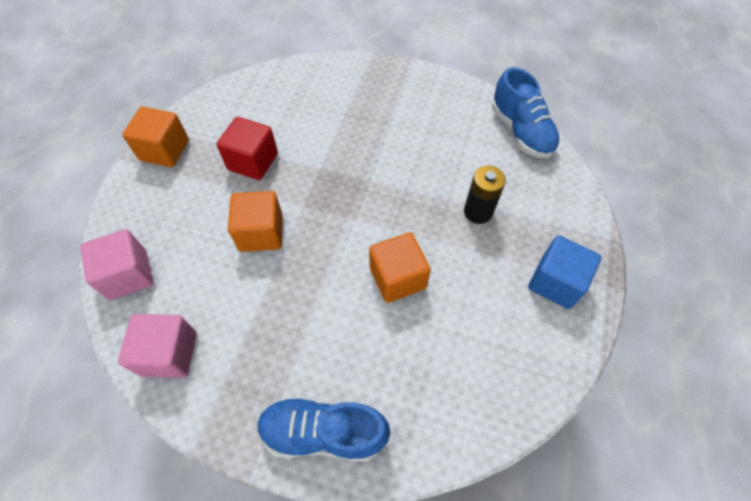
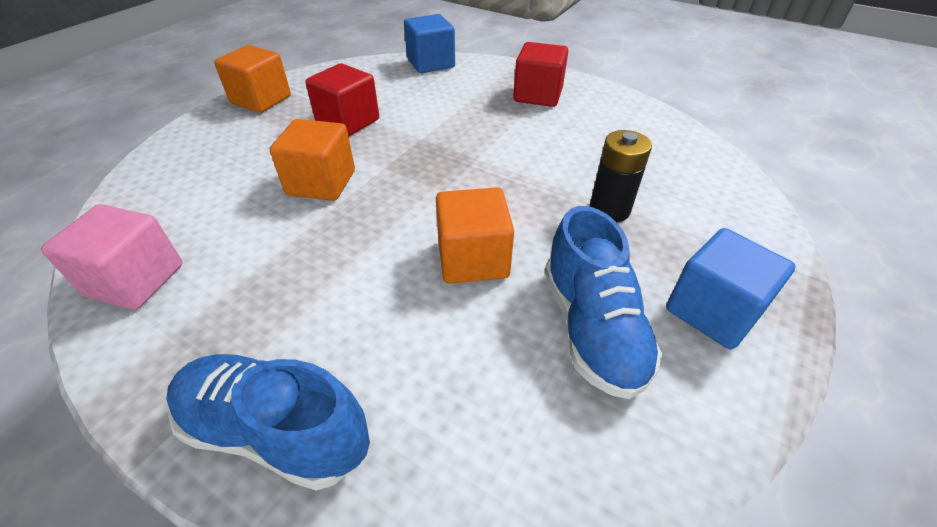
camera: 15 degrees right, 15 degrees down
pink cube [80,229,153,300] -> none
blue shoe [492,67,560,158] -> blue shoe moved to [545,206,662,399]
none -> blue cube [404,14,455,73]
none -> red cube [513,42,568,107]

